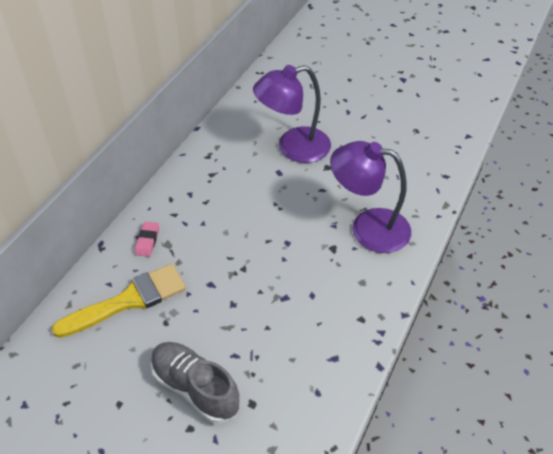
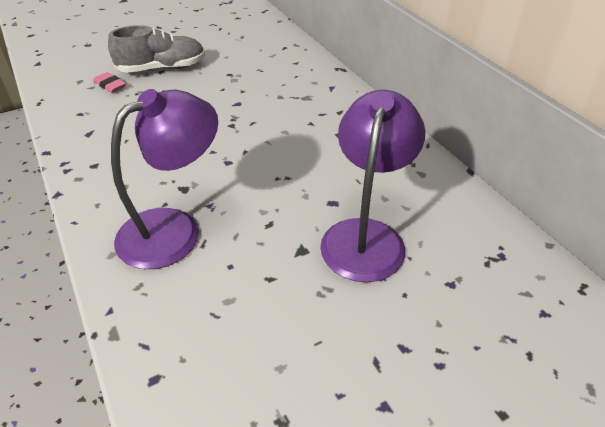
camera: 125 degrees right, 5 degrees down
yellow brush [51,264,186,338] -> none
pink eraser [135,222,159,257] -> pink eraser moved to [93,72,126,93]

